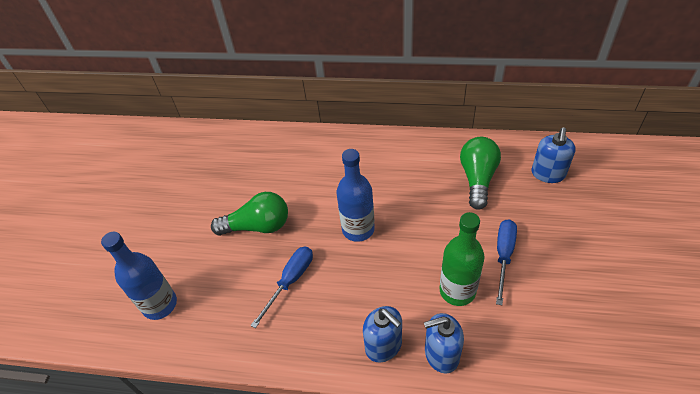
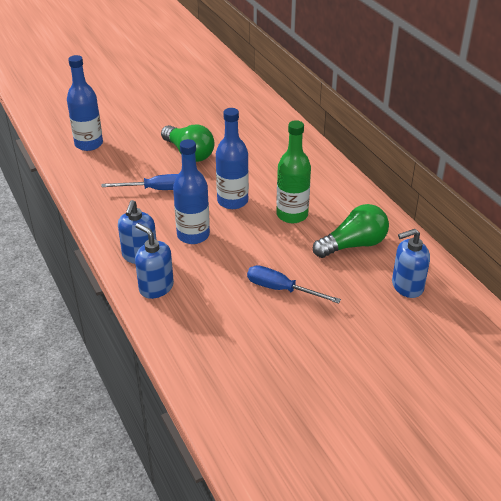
camera: 50 degrees right, 10 degrees down
green bottle [440,212,485,306] -> green bottle moved to [276,120,311,223]
blue screwdriver [496,219,517,305] -> blue screwdriver turned 135 degrees counterclockwise [247,265,341,304]
none -> blue bottle [173,139,210,244]

